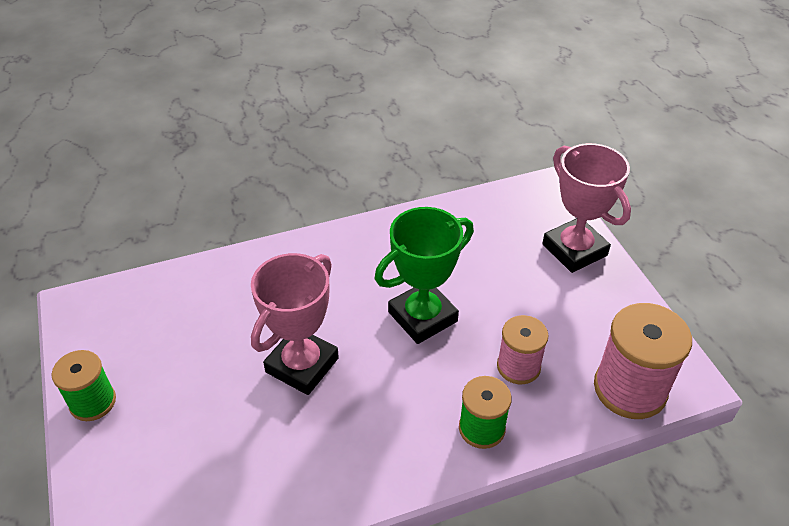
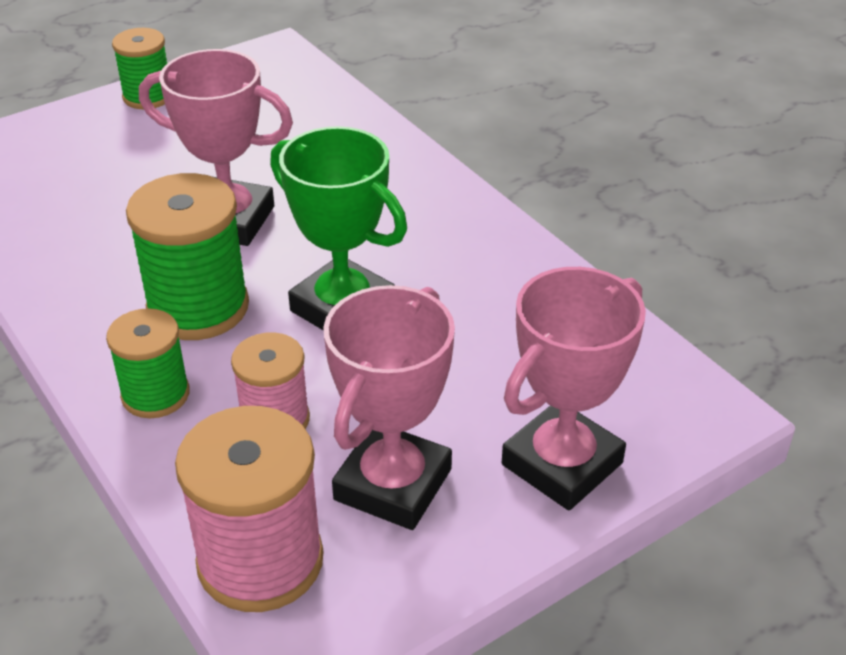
camera: 75 degrees right, 5 degrees down
none -> green spool [126,173,249,340]
none -> pink trophy [323,285,455,530]

